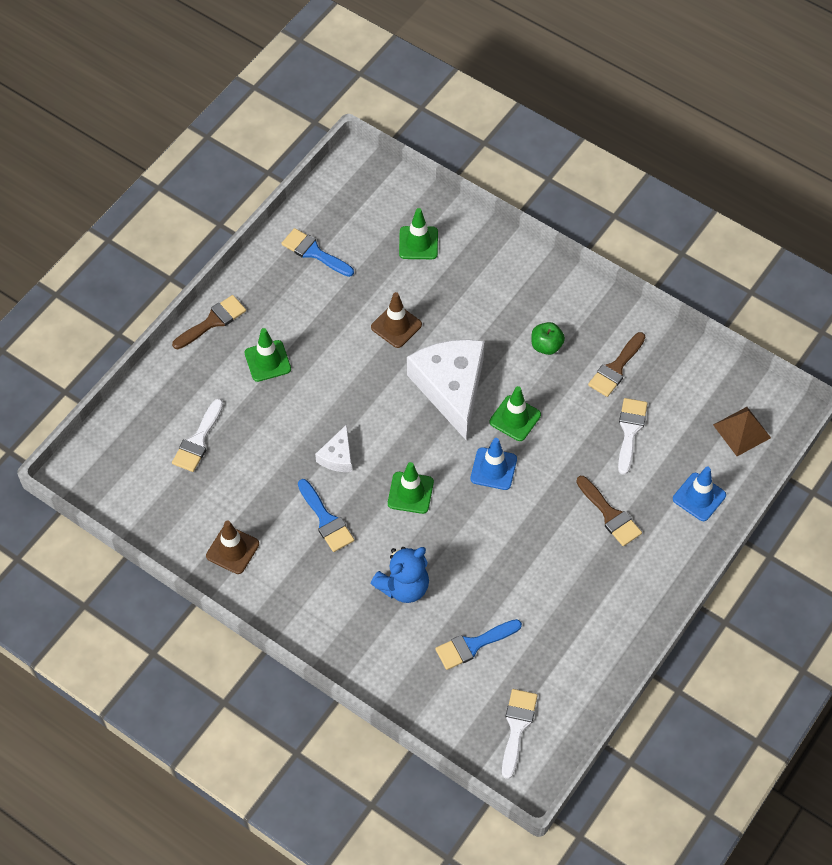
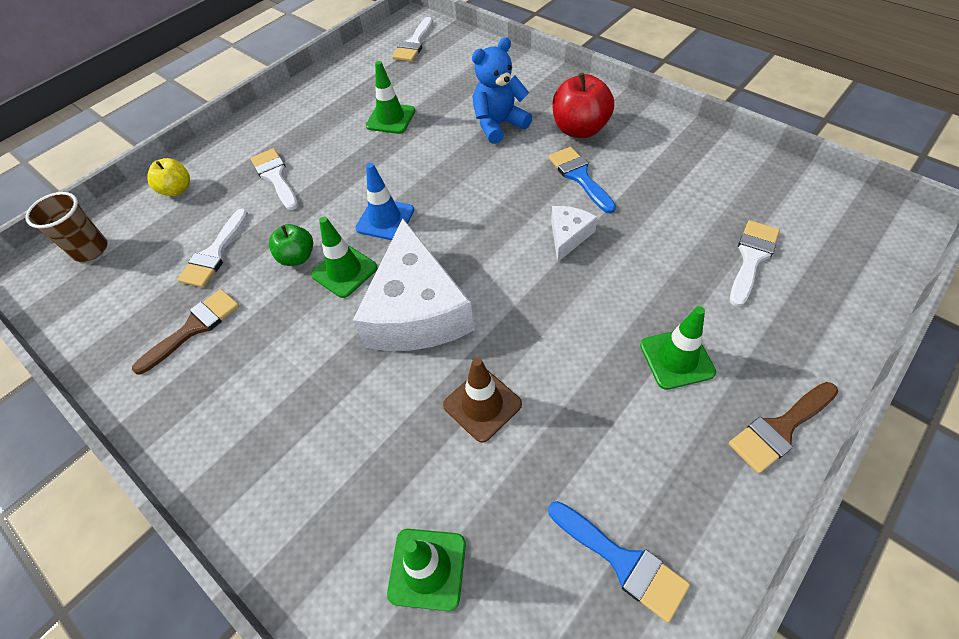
camera: 170 degrees left, 5 degrees down
brown traffic cone [206,520,259,574] -> none
green traffic cone [388,462,434,514] -> green traffic cone moved to [366,61,415,134]
blue brush [435,619,522,670] -> none
green apple [531,322,565,355] -> green apple moved to [269,224,313,266]
brown brush [576,476,642,546] -> white brush [251,148,298,210]
blue traffic cone [673,467,726,521] -> yellow apple [147,158,190,196]
brown pyramid [713,407,771,456] -> brown cup [25,192,108,262]
none -> red apple [552,73,614,138]

